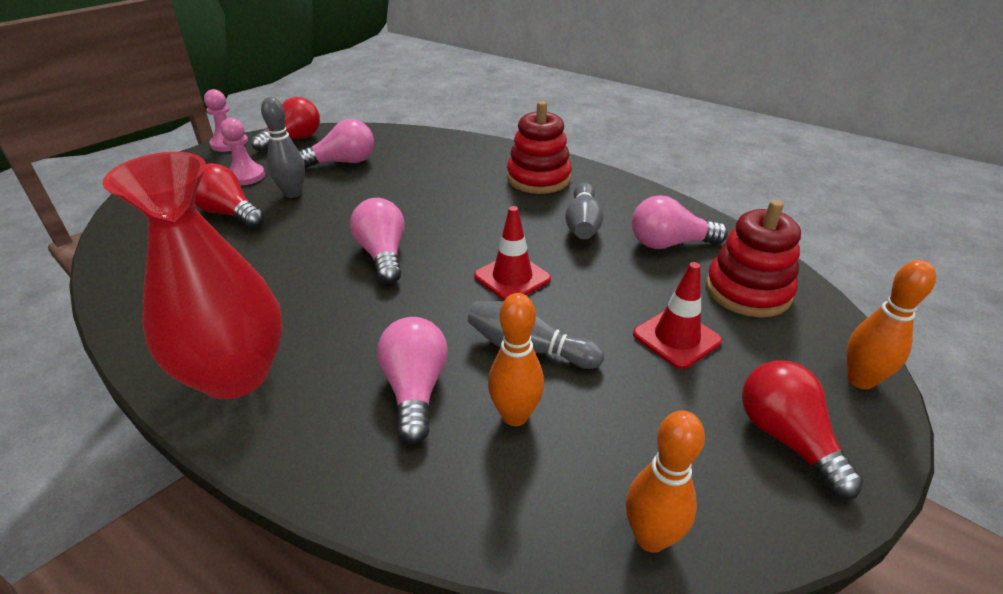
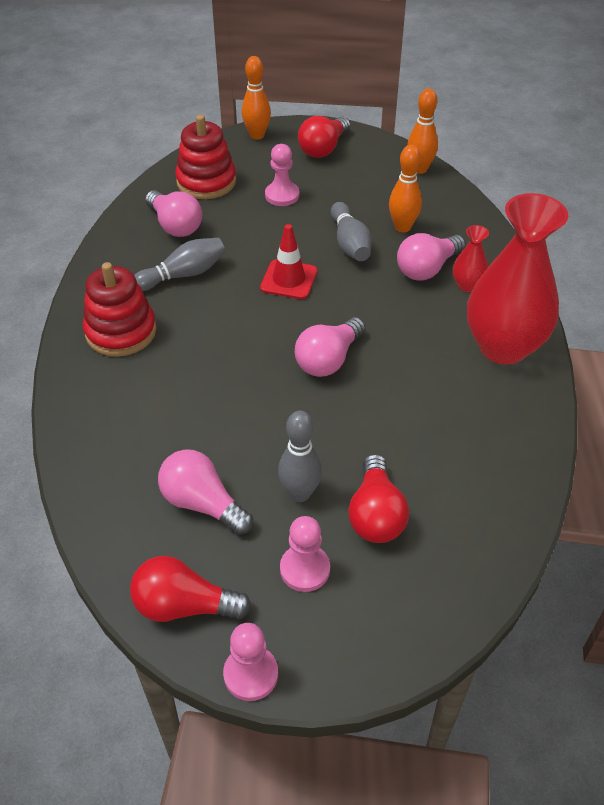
camera: 125 degrees left, 10 degrees up
red traffic cone [633,262,722,369] -> pink pawn [265,144,299,206]
none -> red vase [453,225,489,292]

